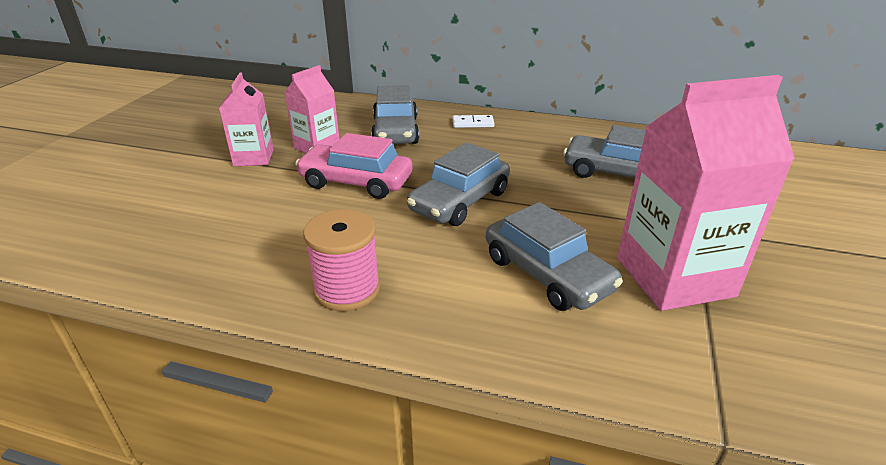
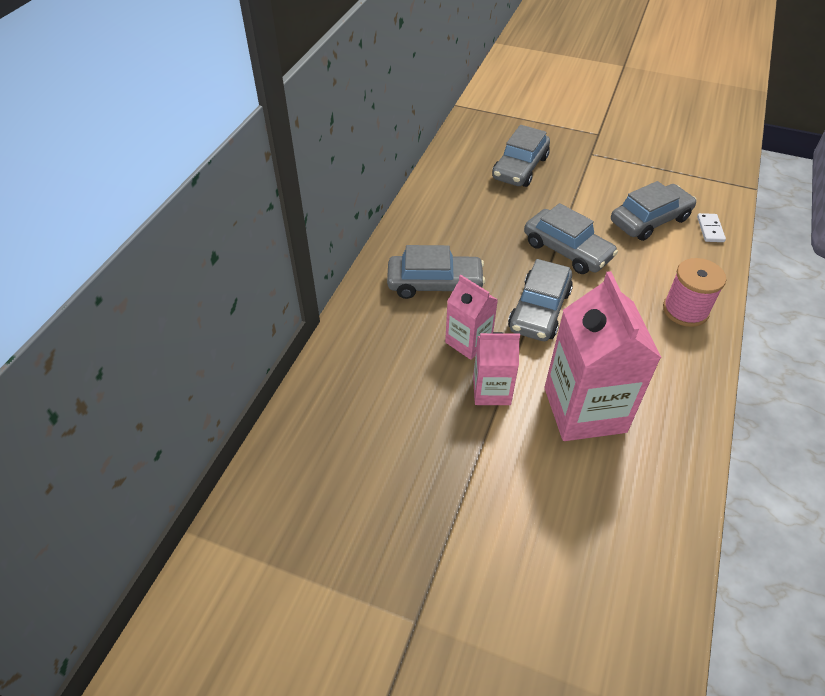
camera: 85 degrees left, 15 degrees up
pink car [295,133,412,199] -> grey car [508,259,573,341]
white domino [453,115,495,128] -> white domino moved to [697,213,726,242]
pink carton [617,75,795,311] -> pink carton moved to [544,271,661,441]

